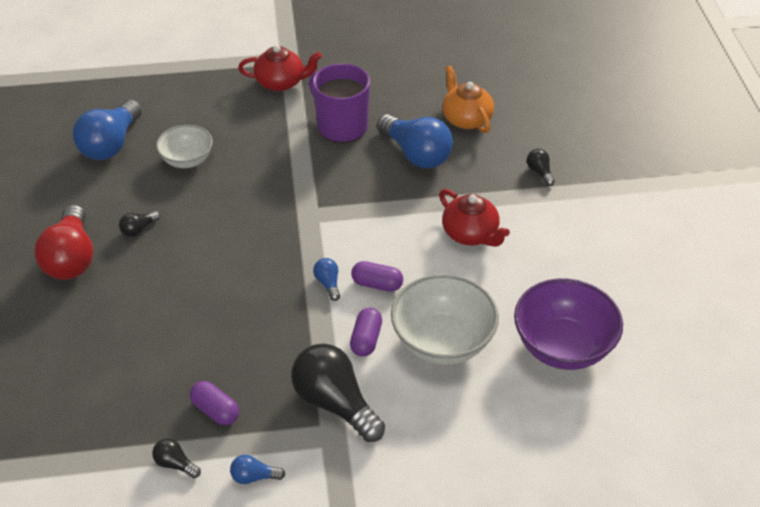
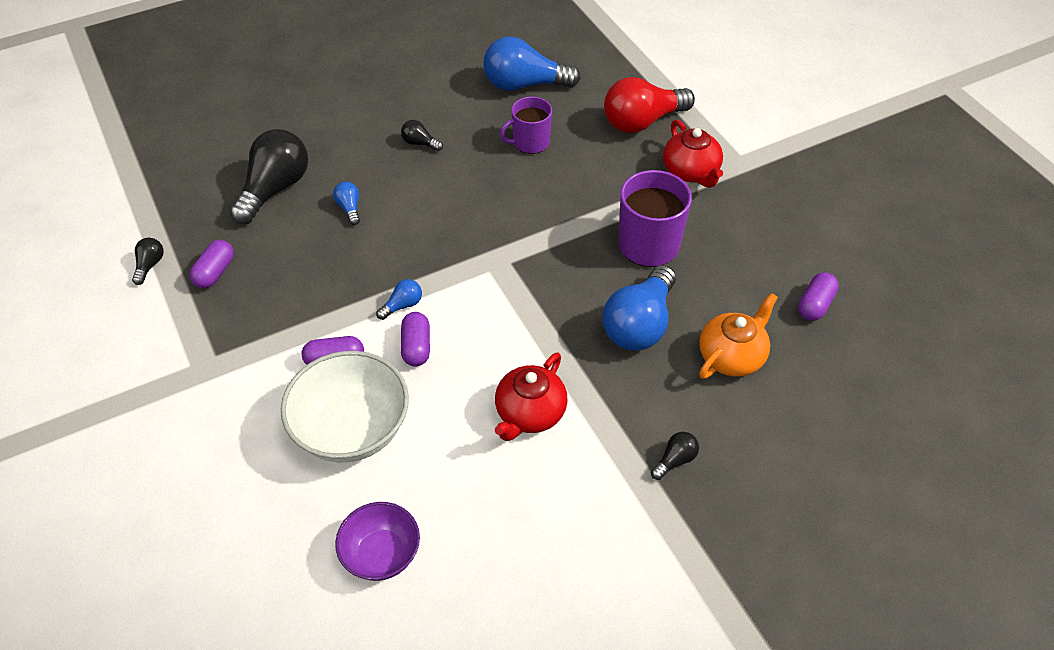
camera: 70 degrees right, 5 degrees up
red light bulb [34,205,93,280] -> red light bulb moved to [604,77,695,133]
white bowl [156,125,213,168] -> purple mug [500,97,552,154]
blue light bulb [230,455,285,484] -> blue light bulb moved to [333,182,360,225]
black light bulb [291,344,385,442] -> black light bulb moved to [229,129,308,224]
purple bowl [514,278,623,370] -> purple bowl [335,502,420,581], size x0.62
none -> purple capsule [798,272,839,321]

